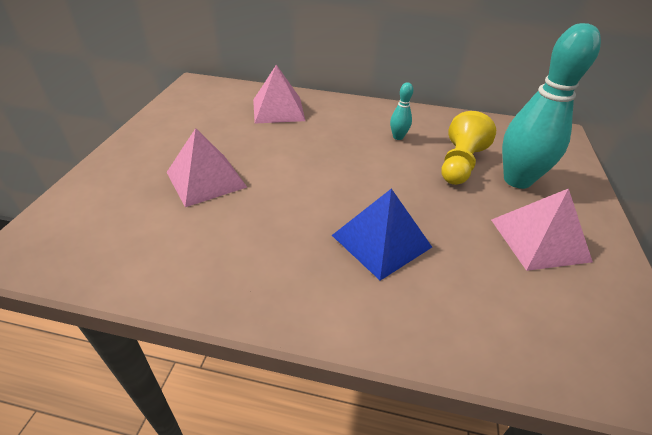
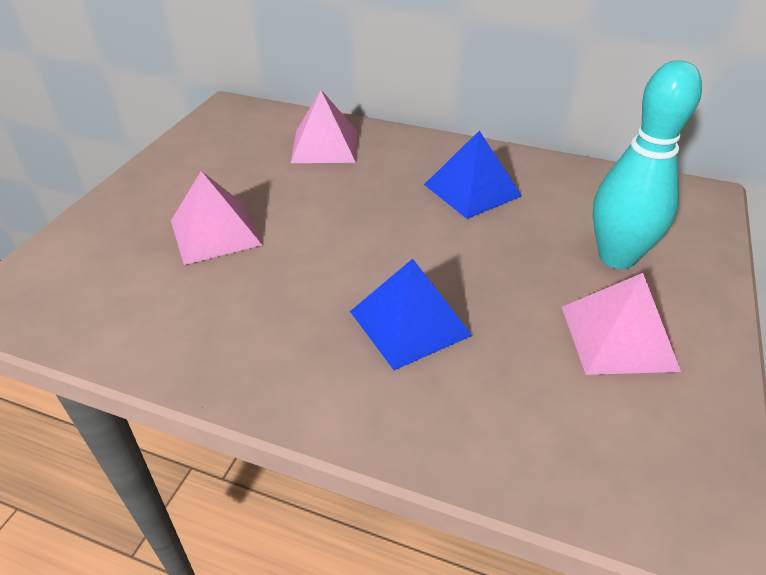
camera: 10 degrees right, 0 degrees up
turquoise bowling pin [390,82,413,140] -> blue pyramid [424,131,522,219]
yellow pawn [441,111,496,185] -> none

